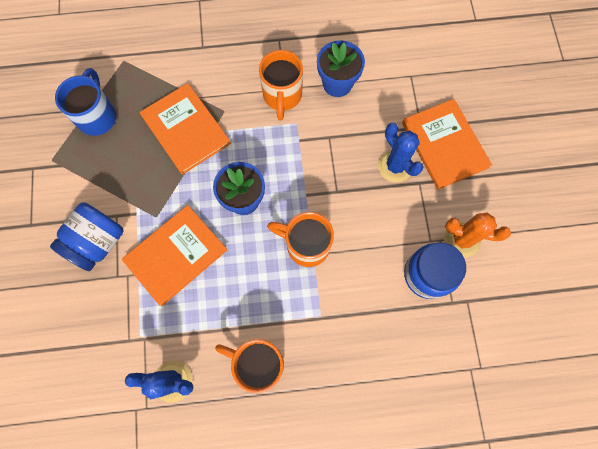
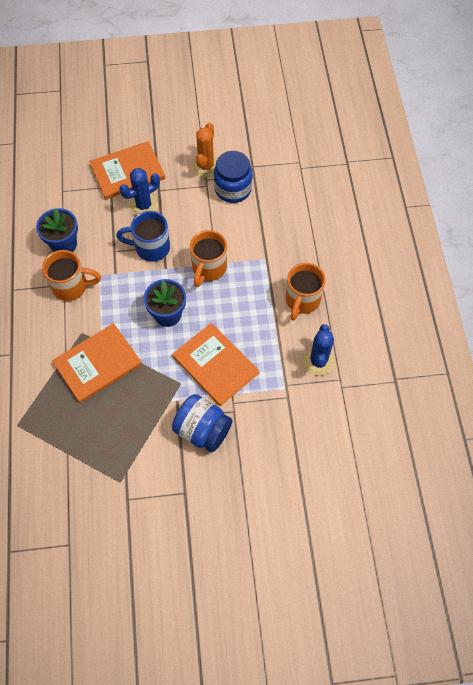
camera: 90 degrees left, 10 degrees down
blue mug [55,68,116,136] -> blue mug moved to [116,211,170,262]

